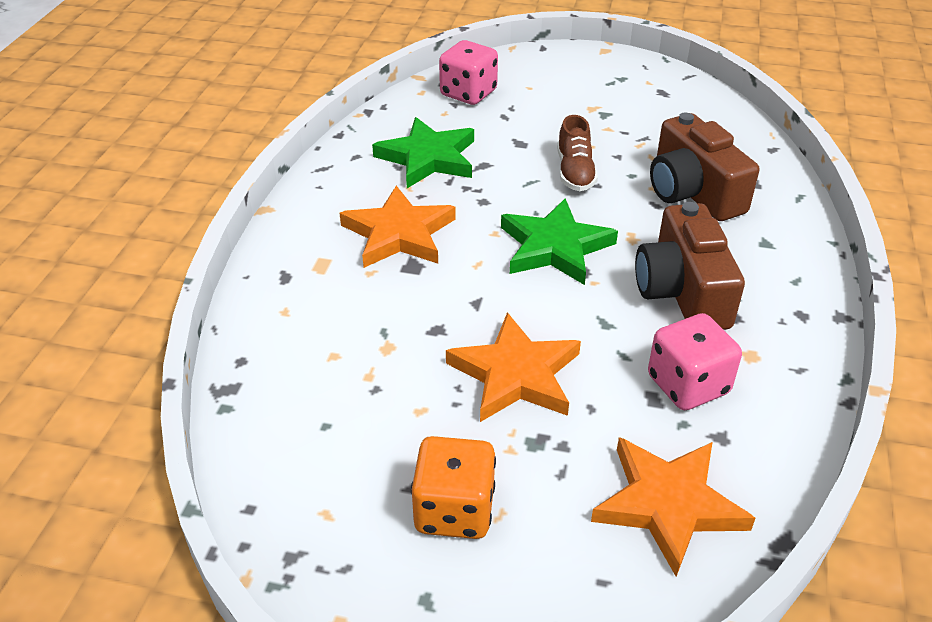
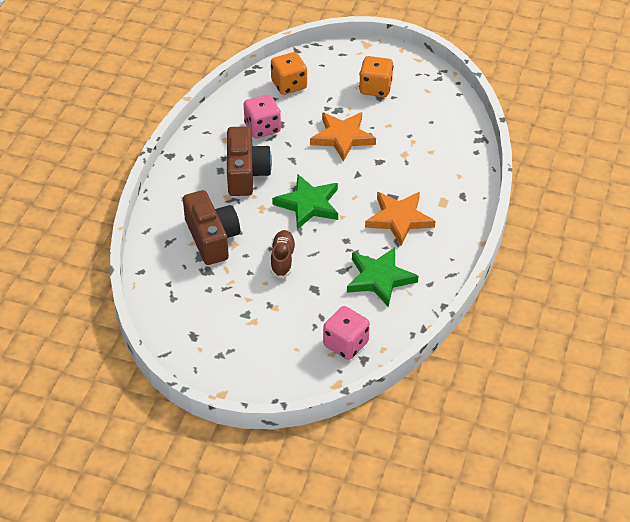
camera: 175 degrees left, 5 degrees up
orange star [591,437,756,577] -> orange dice [271,52,307,95]

